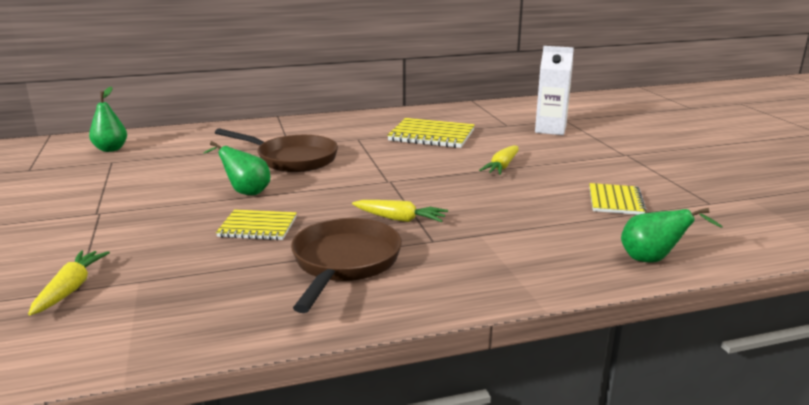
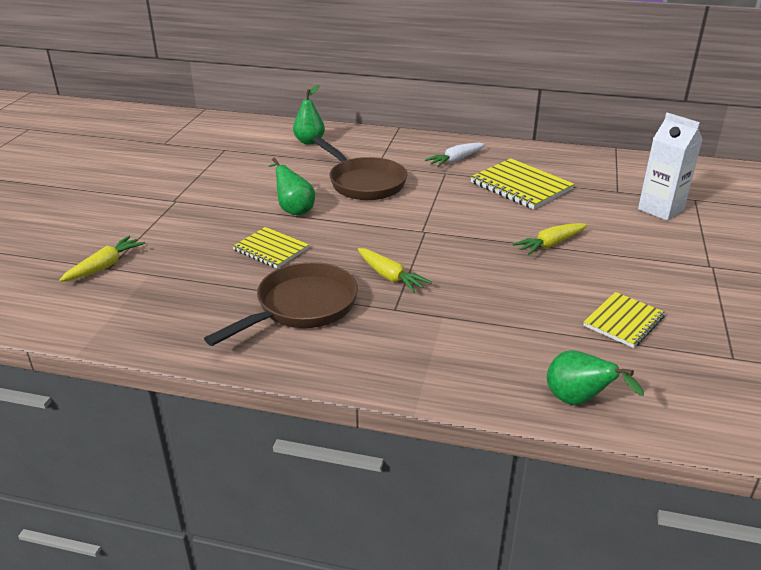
camera: 30 degrees right, 10 degrees up
green pear [89,87,127,152] -> green pear moved to [293,85,325,145]
none -> white carrot [425,143,485,167]

